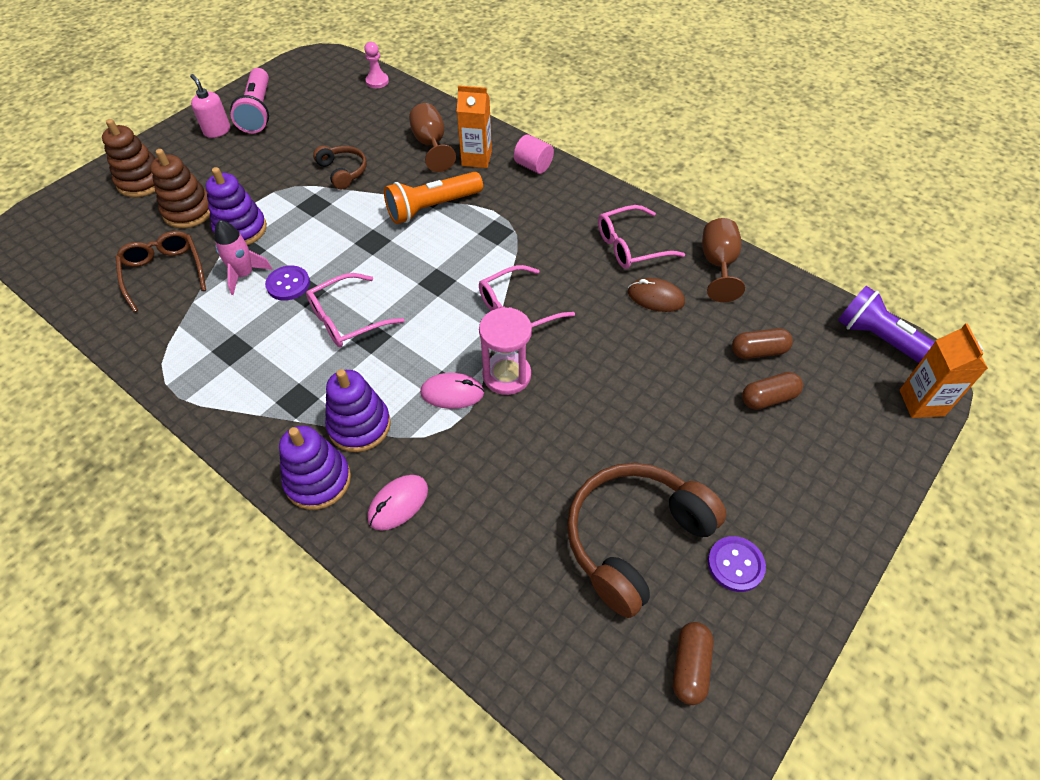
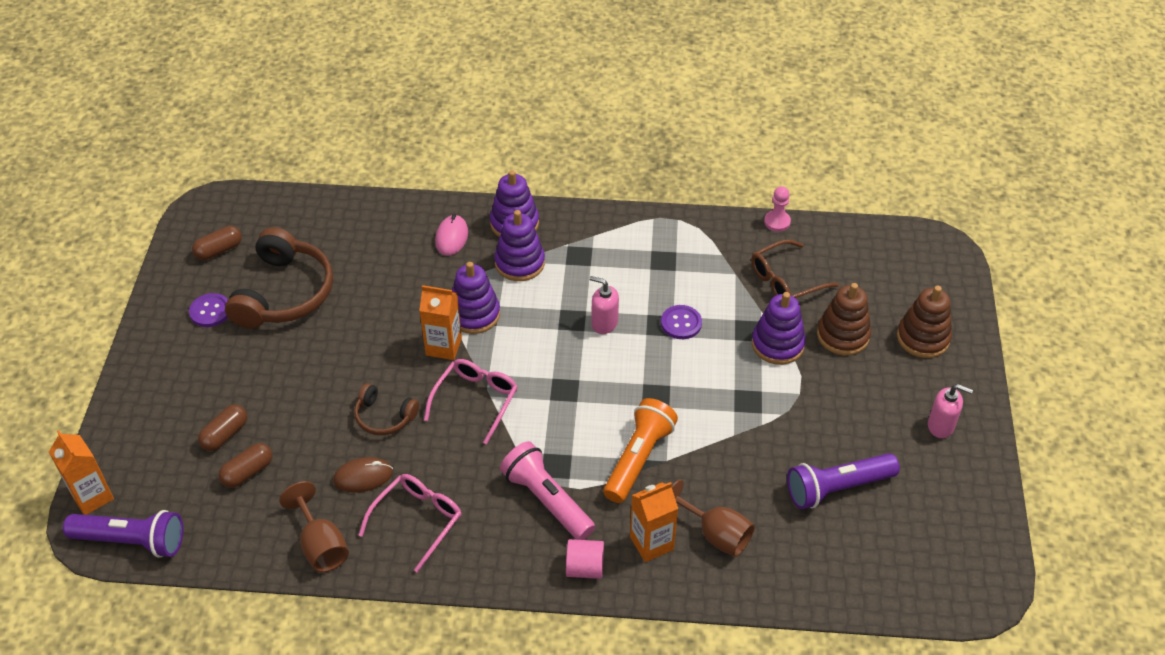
camera: 145 degrees right, 5 degrees down
brown glasses [116,231,206,312] -> brown glasses turned 120 degrees clockwise [751,239,839,298]
pink rocket [214,220,273,295] -> none
pink flashlight [230,68,269,133] -> pink flashlight moved to [500,441,595,540]
pink glasses [306,273,405,347] -> pink soap dispenser [590,276,619,334]
brown headphones [313,146,367,189] -> brown headphones moved to [354,383,419,435]
pink pawn [364,42,389,88] -> pink pawn moved to [764,186,791,232]
pink mouse [420,373,484,409] -> purple stacking toy [452,262,500,334]
pink hourglass [479,307,532,395] -> orange carton [419,285,462,360]
brown capsule [673,622,714,705] -> brown capsule turned 75 degrees clockwise [192,226,242,260]
none -> purple flashlight [787,453,900,509]

